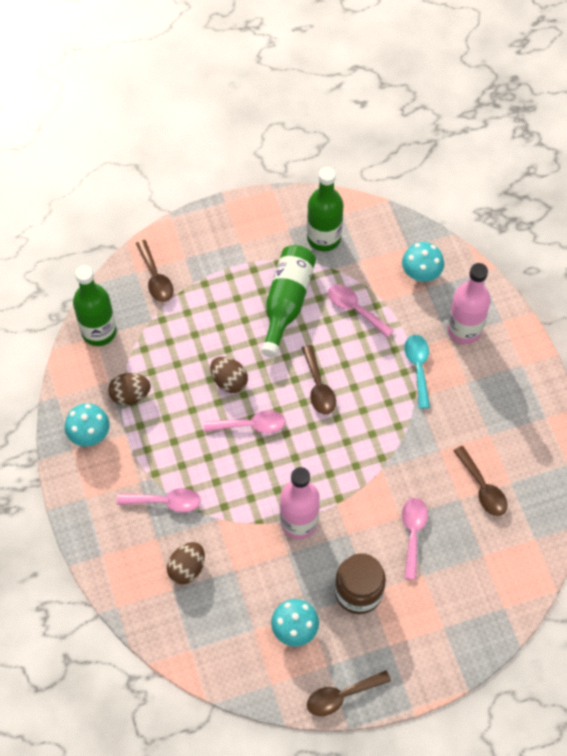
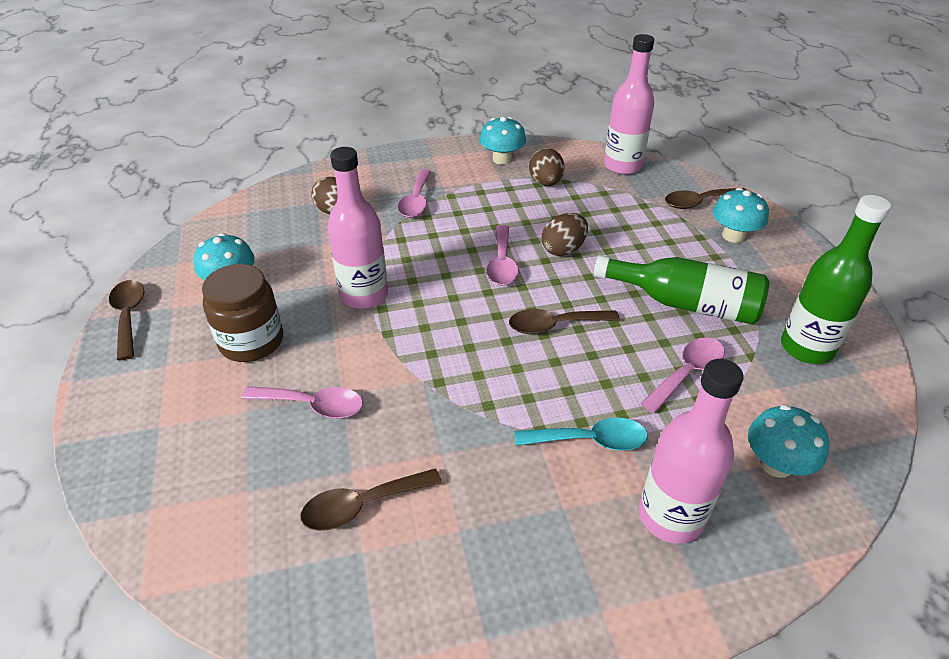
camera: 95 degrees right, 20 degrees down
green bottle [73,265,117,346] -> pink bottle [604,34,654,175]
none -> turquoise mushroom [712,188,769,243]

